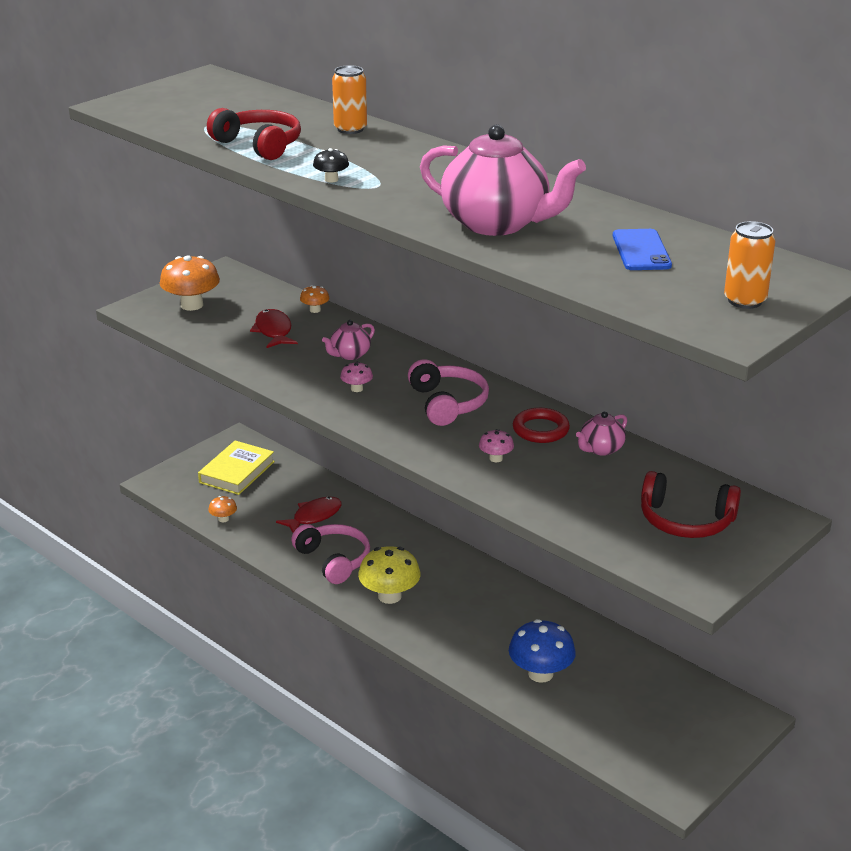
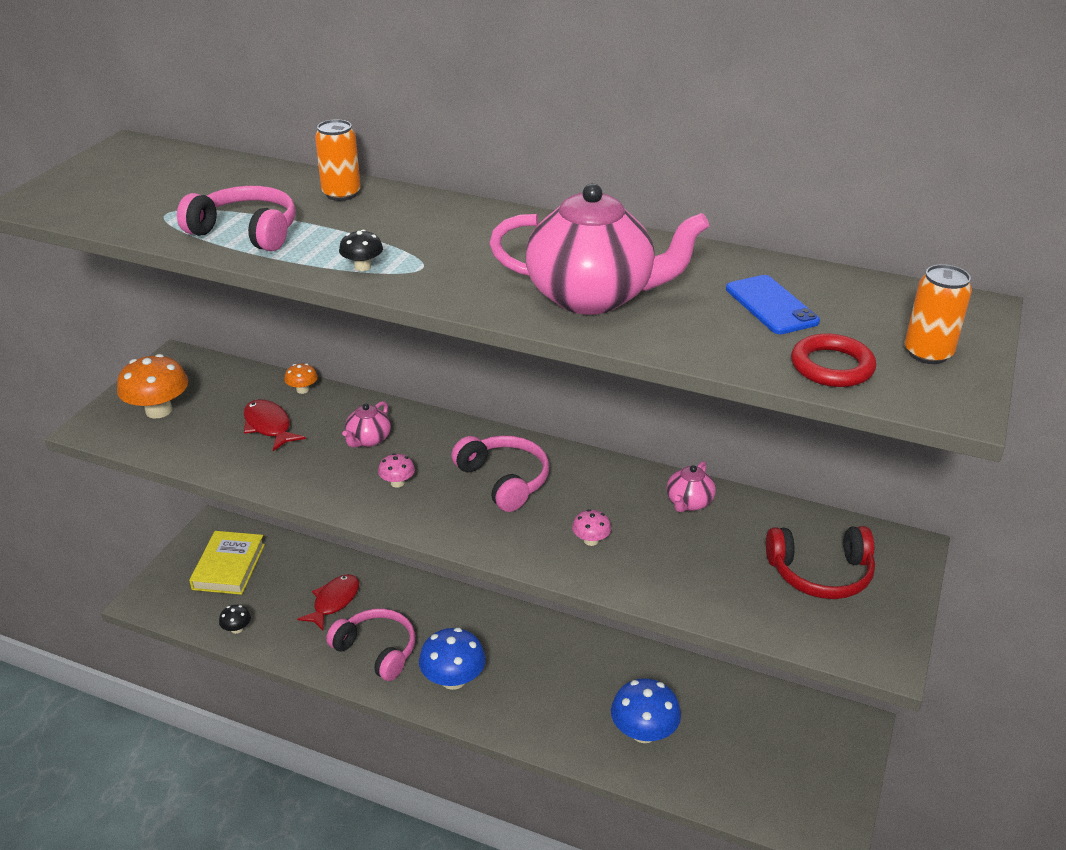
camera: 20 degrees left, 5 degrees up
red headphones [207,108,301,160] -> pink headphones [177,186,296,251]
orange mushroom [208,496,237,522] -> black mushroom [219,605,251,634]
yellow mushroom [358,546,420,604] -> blue mushroom [419,628,486,690]
red ring [513,408,570,443] -> red ring moved to [791,334,876,387]

